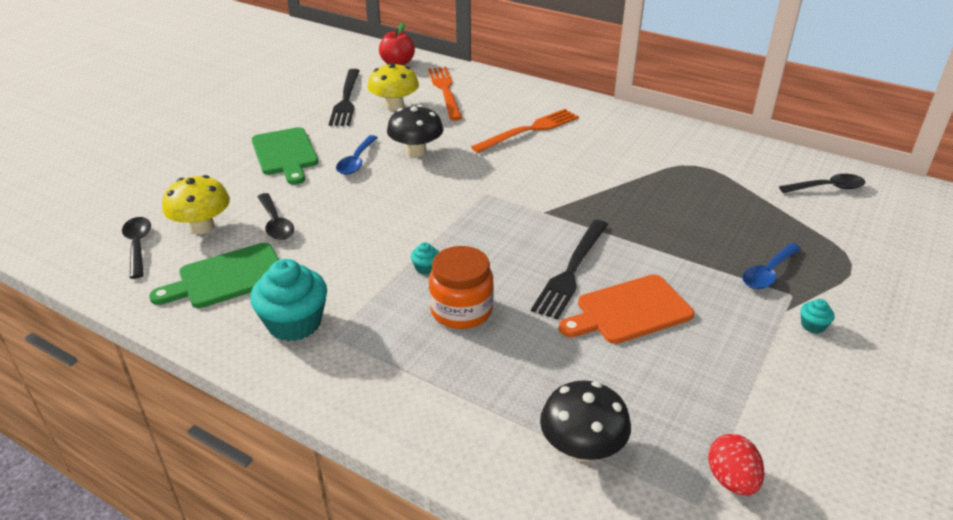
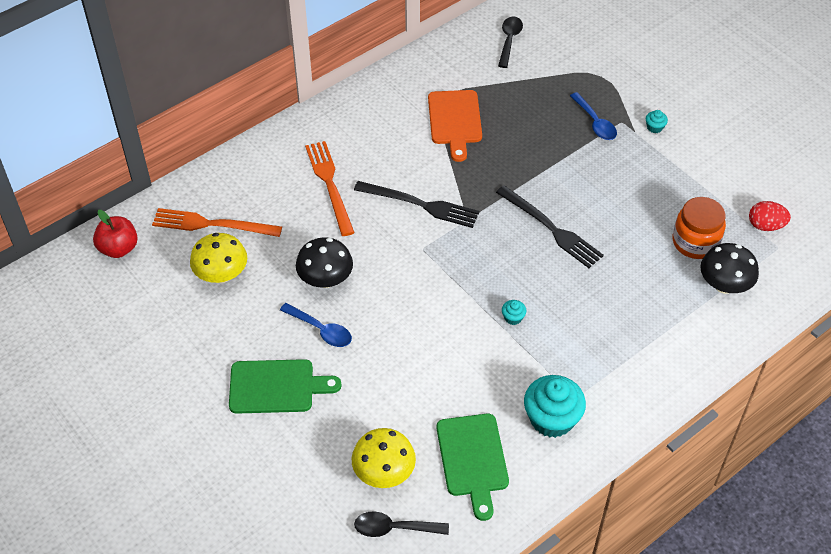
camera: 70 degrees left, 15 degrees up
black spoon [258,193,294,240] -> none
black fork [329,69,360,126] -> black fork moved to [354,181,479,228]
orange jar [429,246,494,329] -> orange jar moved to [673,197,726,259]
orange cutting board [559,274,694,344] -> orange cutting board moved to [428,90,482,162]

